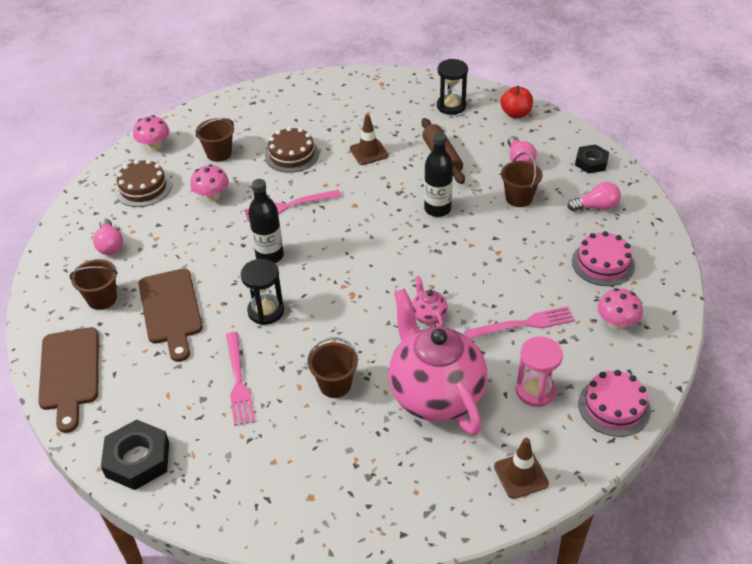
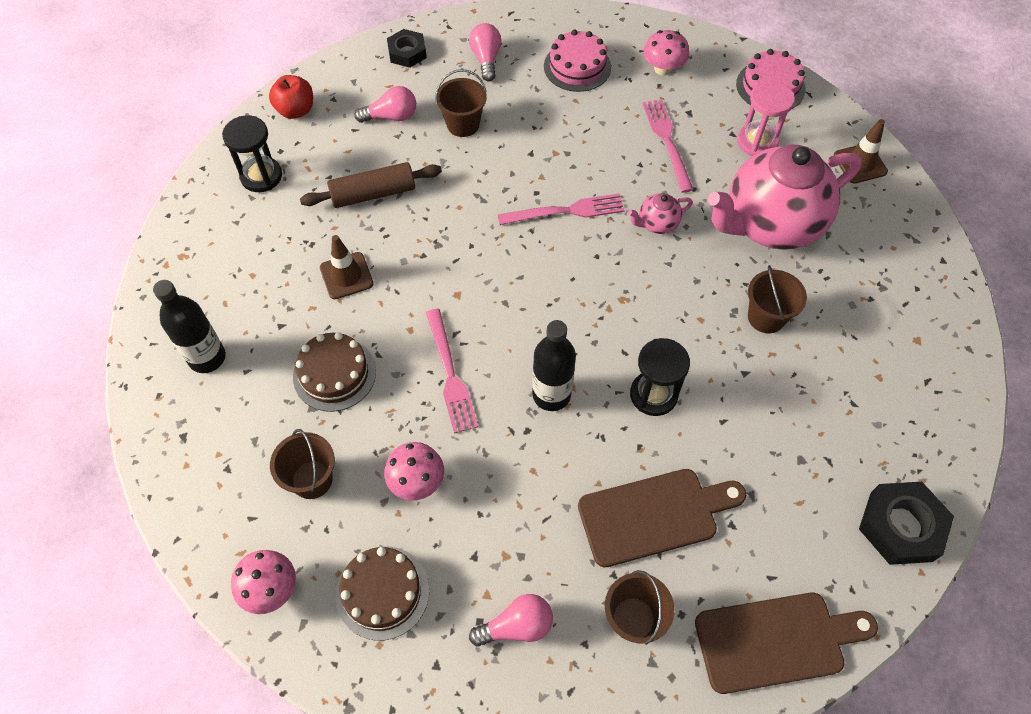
camera: 90 degrees left, 15 degrees up
pink fork [226,332,255,426] -> pink fork moved to [497,194,625,225]
black bottle [424,132,453,217] -> black bottle moved to [153,280,226,373]

